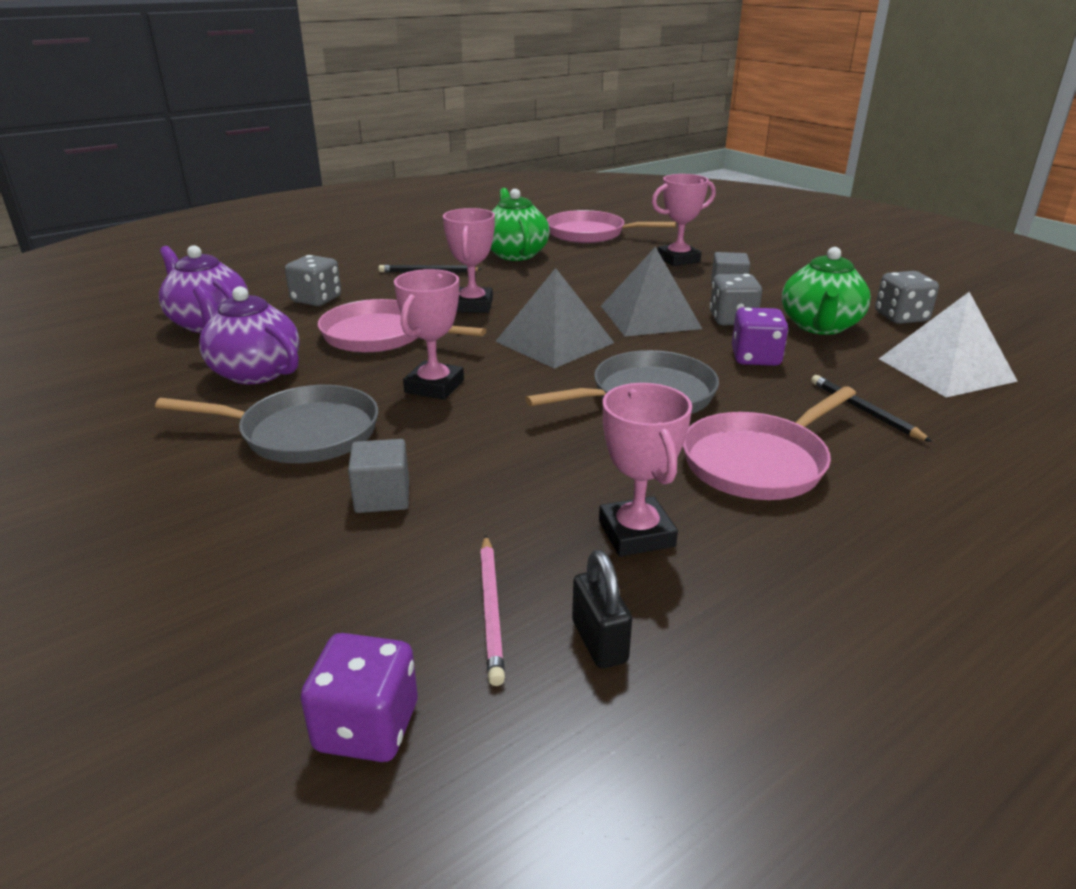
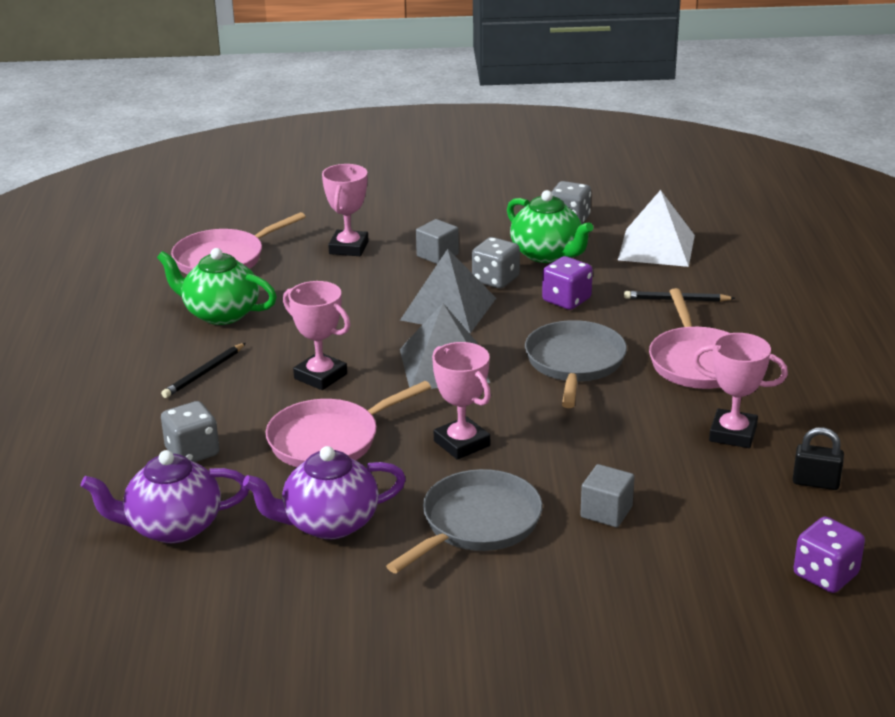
camera: 55 degrees left, 0 degrees up
pink pencil [480,535,505,686] -> none

